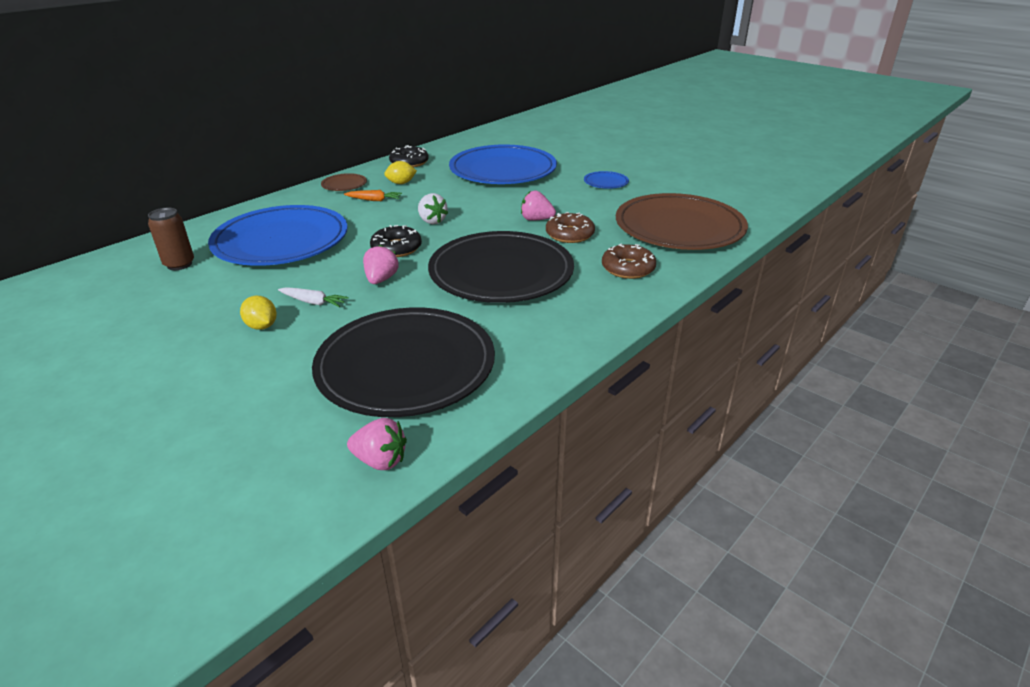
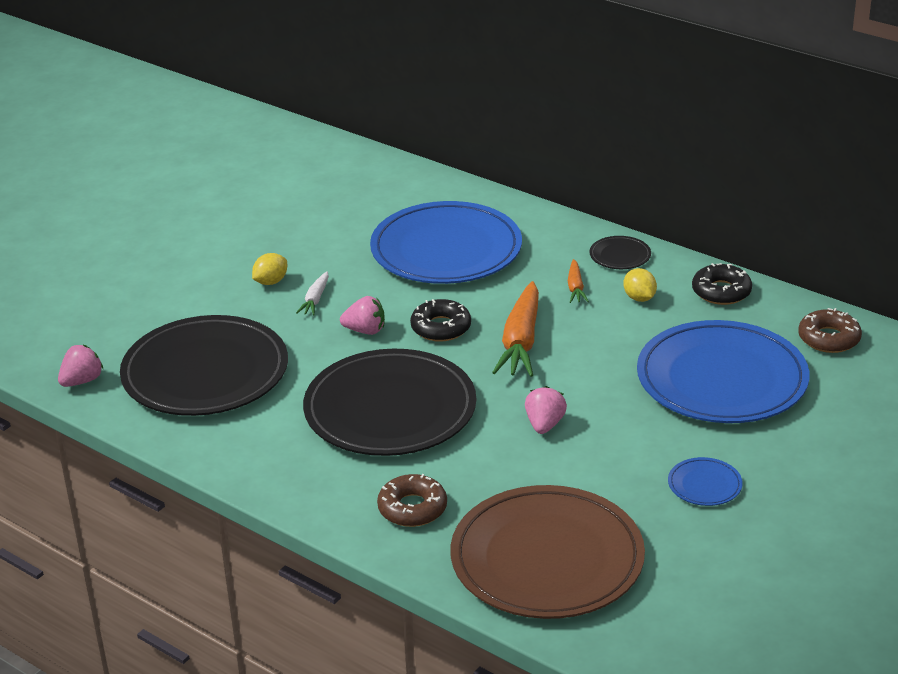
camera: 85 degrees right, 0 degrees up
brown can [148,208,194,270] -> none
brown plate [321,173,367,191] -> black plate [589,236,651,269]
pink strawberry [347,418,407,470] -> pink strawberry turned 150 degrees counterclockwise [58,345,103,387]
white strawberry [418,193,448,224] -> orange carrot [492,281,539,377]
brown donut [546,212,595,243] -> brown donut moved to [798,308,862,353]

